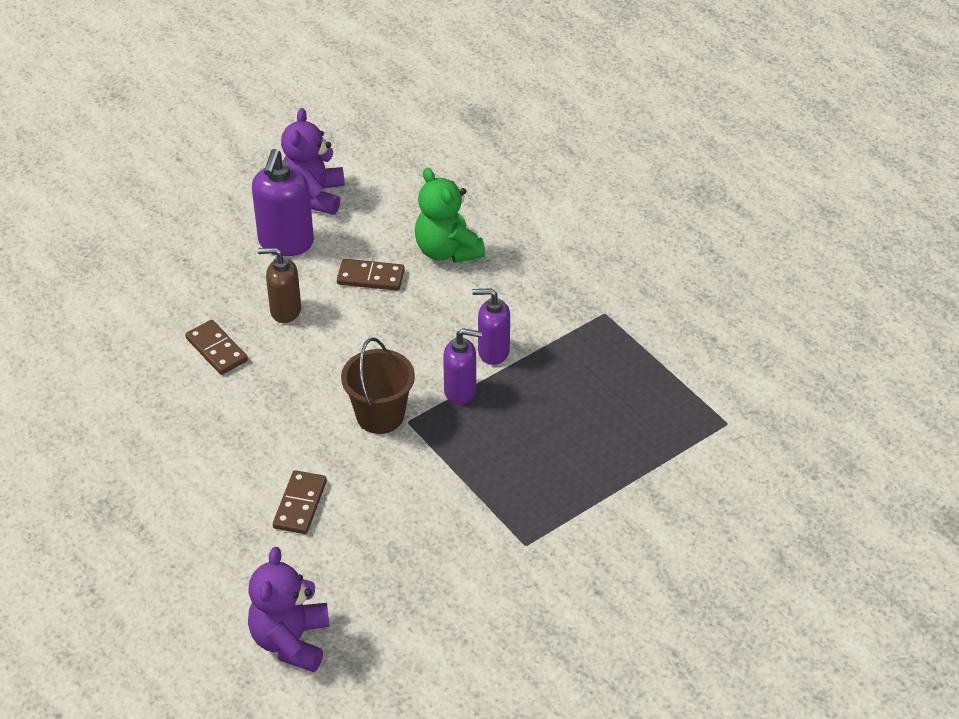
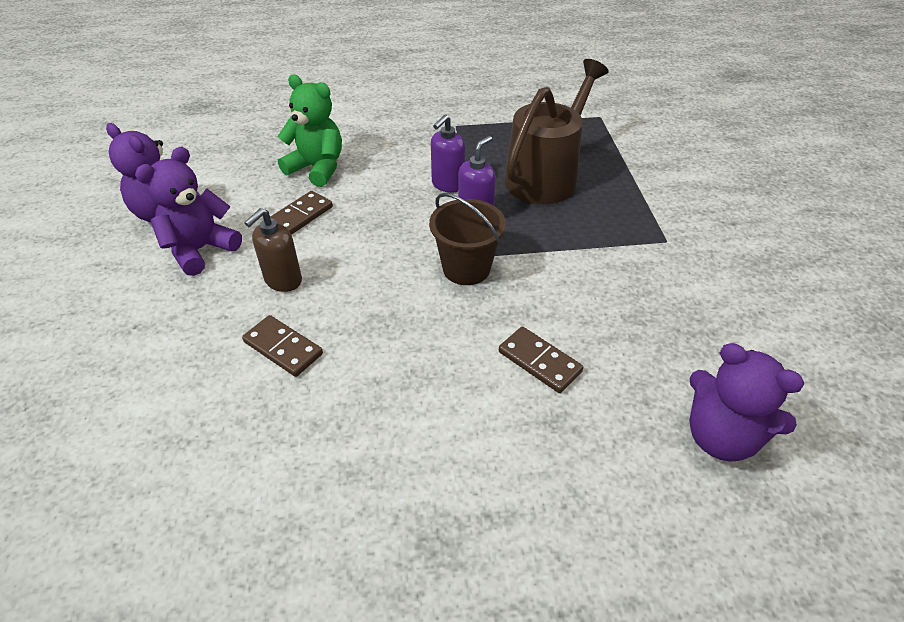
camera: 60 degrees left, 0 degrees up
brown domino [185,320,248,375] -> brown domino turned 45 degrees clockwise [242,315,323,377]
purple soap dispenser [252,149,314,256] -> purple teddy bear [135,147,242,276]
green teddy bear [415,168,485,263] -> green teddy bear turned 150 degrees counterclockwise [277,75,342,187]
none -> brown watering can [504,59,609,204]

